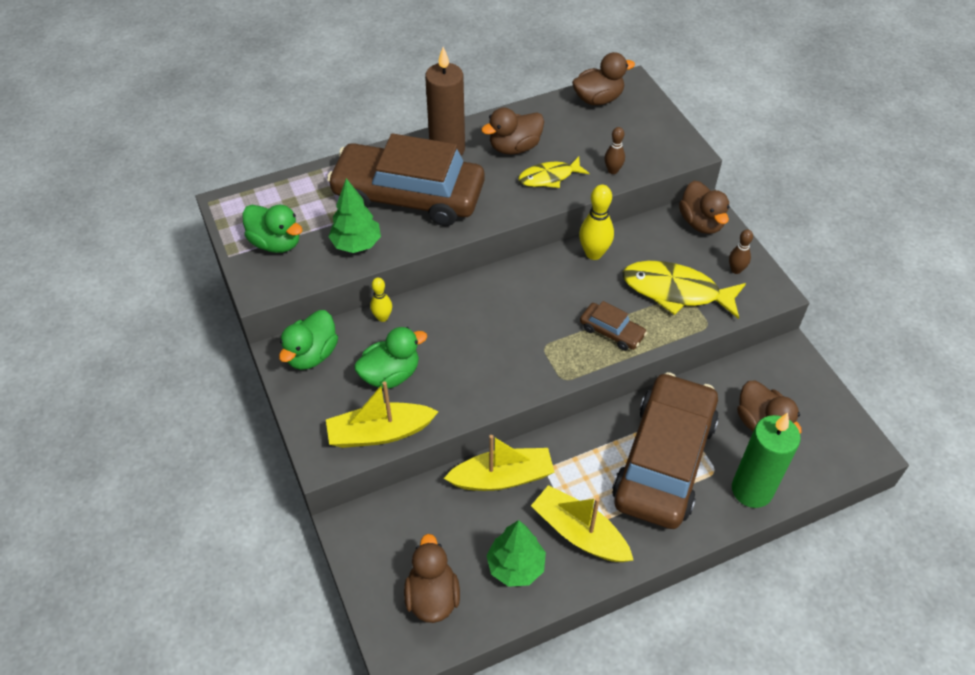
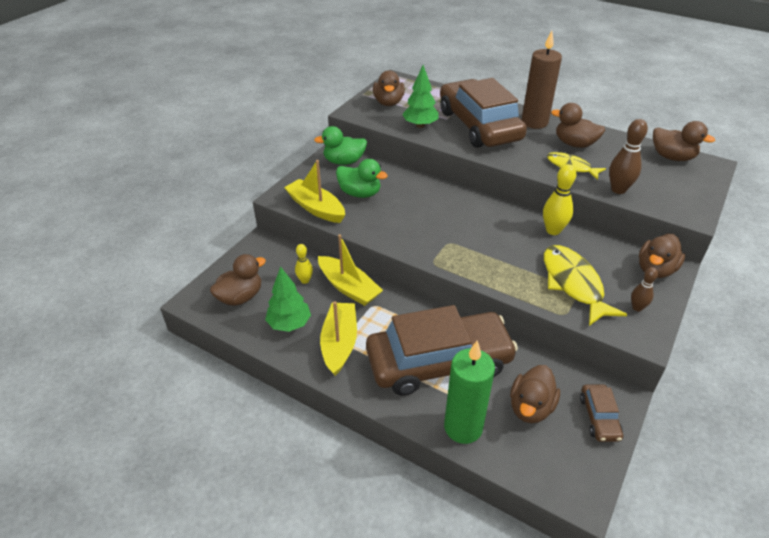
camera: 55 degrees right, 10 degrees down
green duck [242,205,302,253] -> brown duck [373,70,405,106]
yellow bowling pin [370,278,392,322] -> yellow bowling pin moved to [295,244,313,284]
brown car [580,301,647,351] -> brown car moved to [580,384,623,442]
brown bowling pin [604,127,625,174] -> brown bowling pin [609,119,648,194], size x1.64

